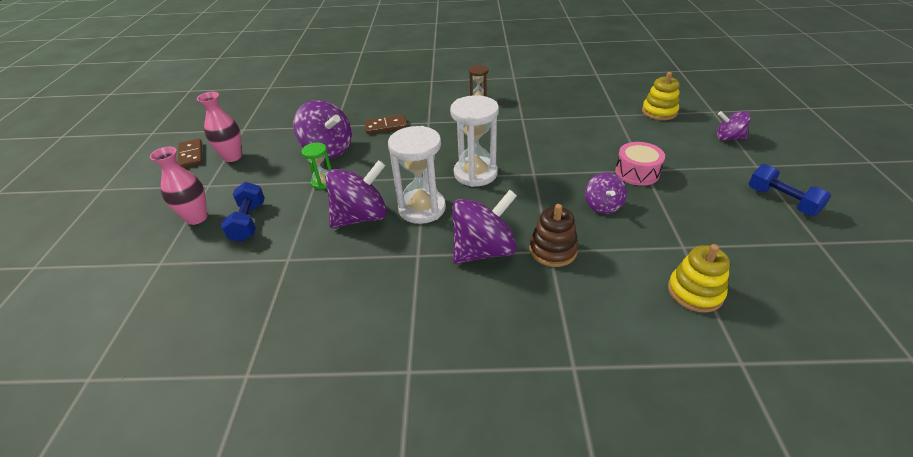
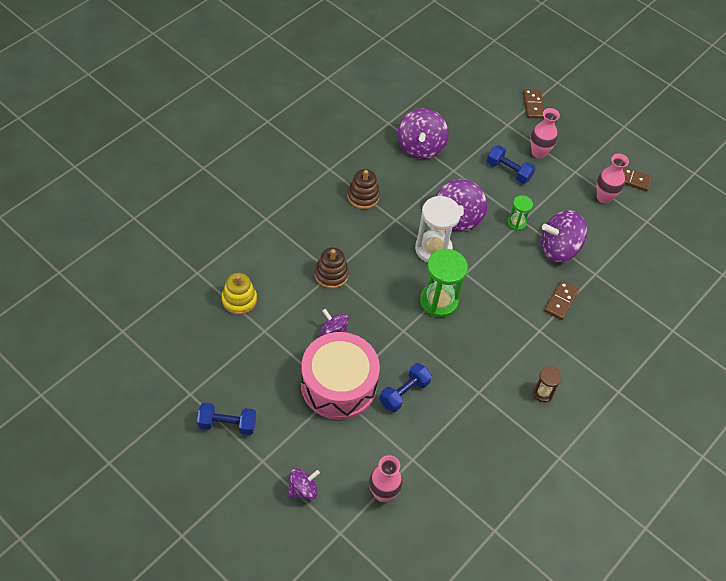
camera: 125 degrees right, 15 degrees up
white hourglass [450,95,499,187] -> green hourglass [420,249,468,317]
purple spinning top [452,190,517,264] -> purple spinning top moved to [398,108,449,159]
pink drum [615,142,665,186] -> pink drum [301,332,380,420], size x1.95
yellow stacking toy [642,72,680,120] -> pink vase [369,455,403,502]
none -> brown stacking toy [347,169,380,209]
none -> blue dumbbell [380,363,432,412]
none -> brown domino [523,89,544,119]

